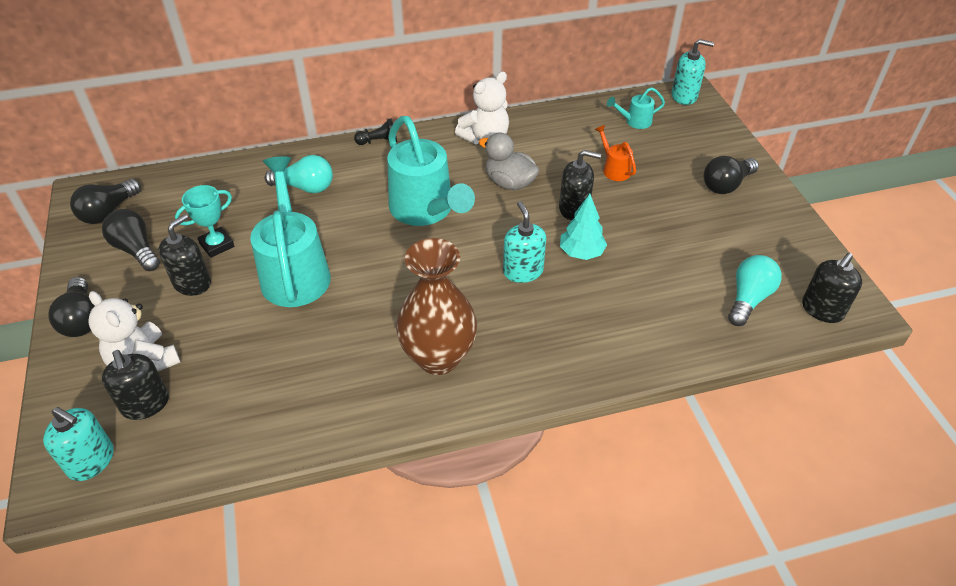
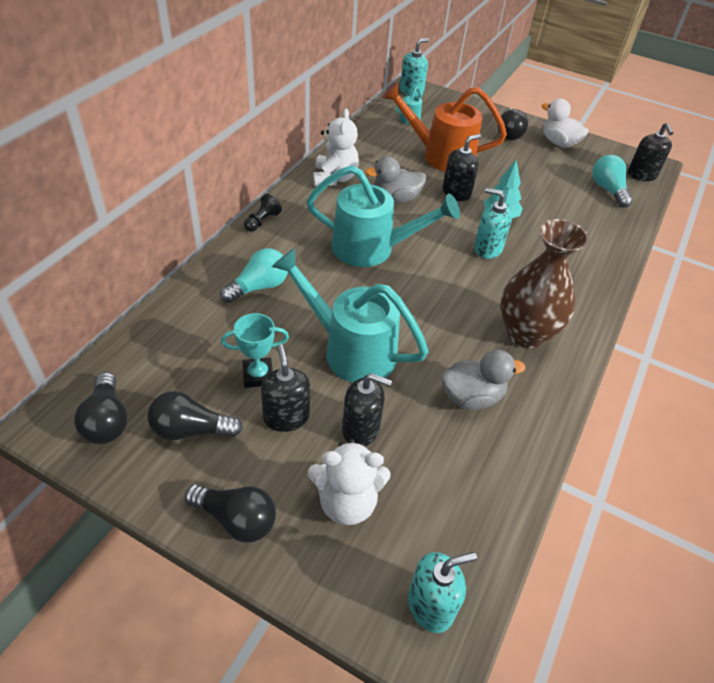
camera: 50 degrees left, 0 degrees up
black soap dispenser [102,350,169,420] -> black soap dispenser moved to [342,373,392,446]
turquoise trophy [175,185,234,258] -> turquoise trophy turned 75 degrees clockwise [221,313,289,388]
orange watering can [595,125,636,181] -> orange watering can [382,82,507,172], size x2.23
none -> grey duck [441,350,525,410]
none -> white duck [541,99,589,147]

